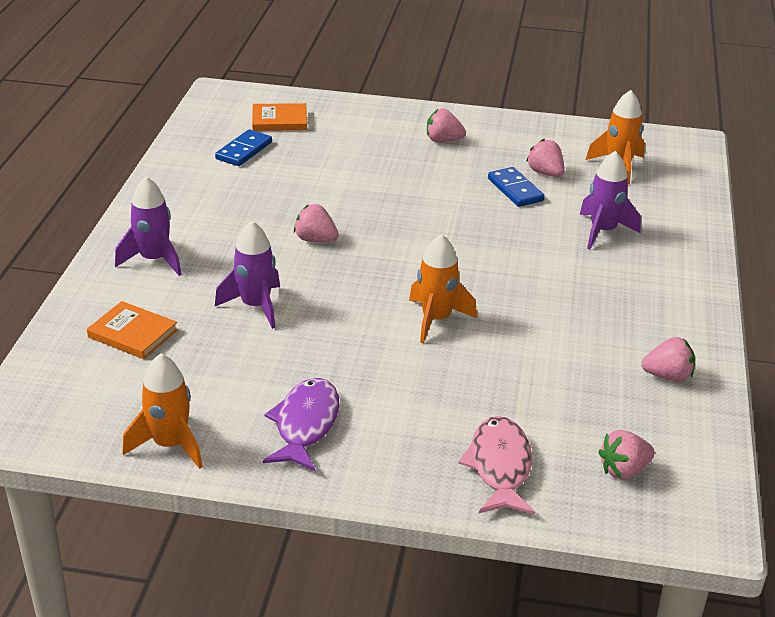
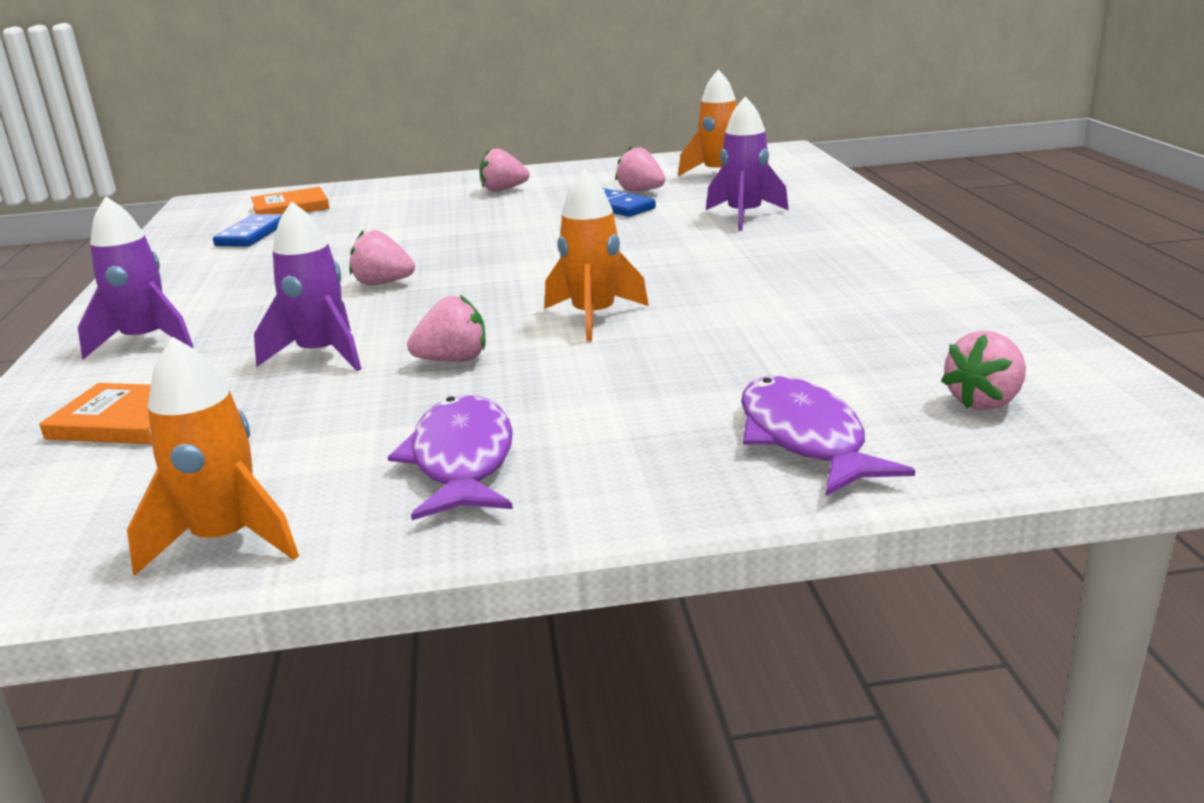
camera: 15 degrees left, 10 degrees down
pink fish [458,416,535,515] -> purple fish [741,376,915,496]
pink strawberry [641,337,695,382] -> pink strawberry moved to [407,295,486,362]

